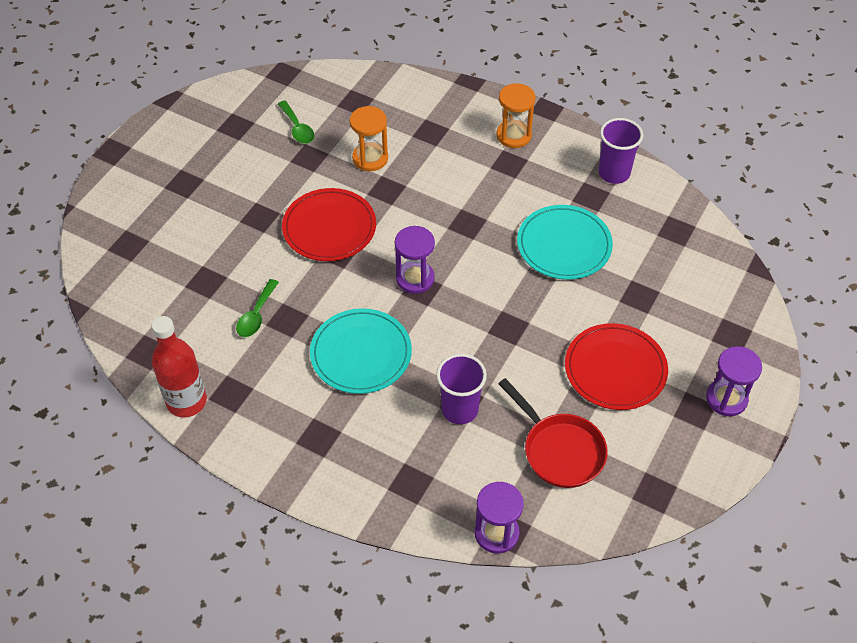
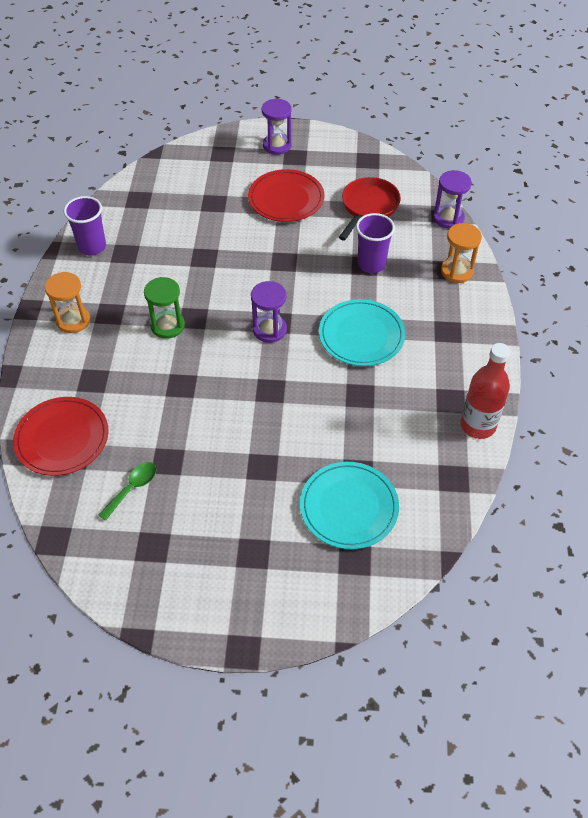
camera: 115 degrees left, 0 degrees up
green spoon [236,279,279,337] -> none
red plate [282,188,376,261] -> red plate moved to [13,397,109,476]
orange hourglass [350,106,388,171] -> orange hourglass moved to [441,223,482,283]
turquoise plate [517,205,613,280] -> turquoise plate moved to [300,462,399,549]
none -> green hourglass [144,277,185,339]

